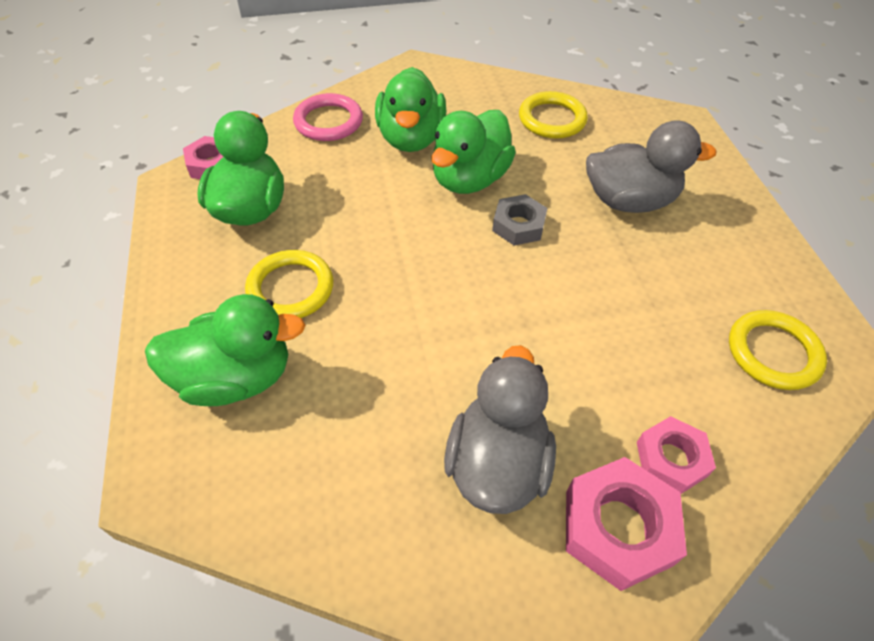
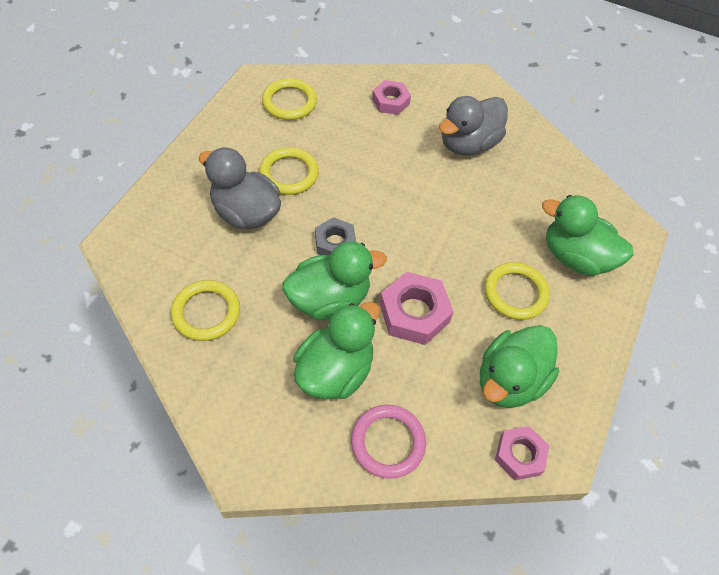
camera: 145 degrees left, 5 degrees up
pink nut [566,457,687,591] -> pink nut moved to [380,272,454,345]
none -> yellow ring [259,147,319,195]

